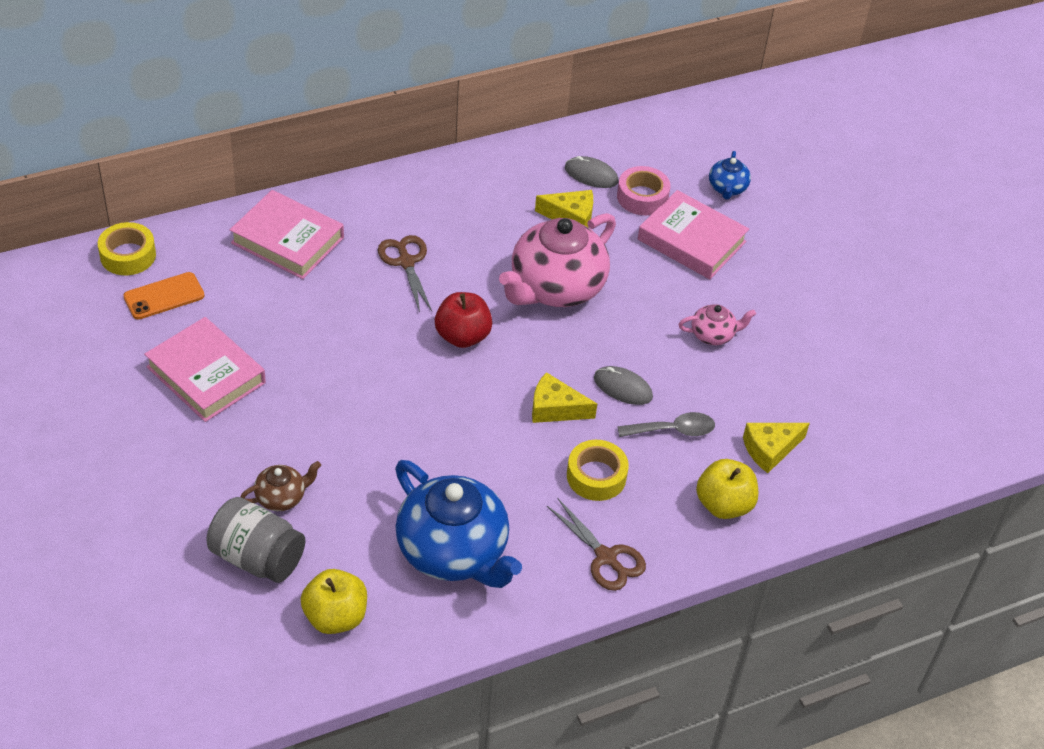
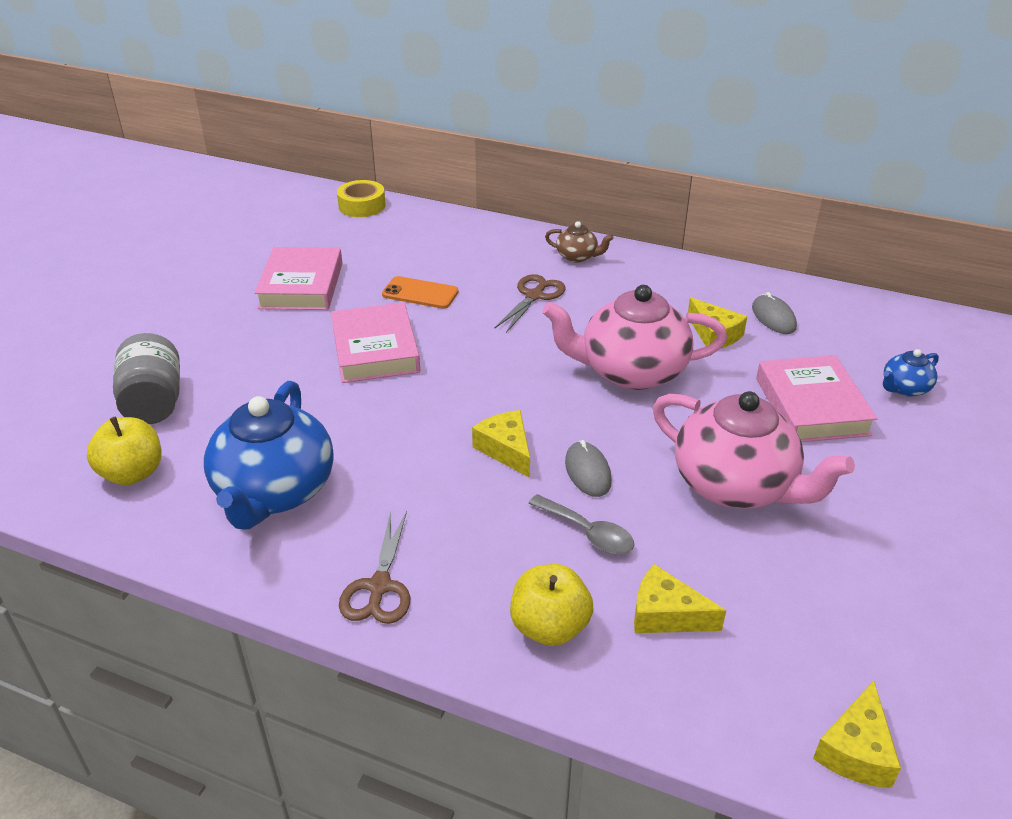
camera: 50 degrees right, 10 degrees down
orange phone [123,272,204,320] -> orange phone moved to [382,276,458,309]
pink book [230,190,344,279] -> pink book moved to [331,302,420,383]
brown teapot [241,461,321,511] -> brown teapot moved to [545,221,614,263]
red apple [435,292,492,348] -> none
yellow tape [567,440,629,501] -> none
pink tape [617,166,671,215] -> none
pink teapot [678,304,756,345] -> pink teapot [653,391,855,509], size x2.19
none -> yellow cheese [813,681,901,788]

